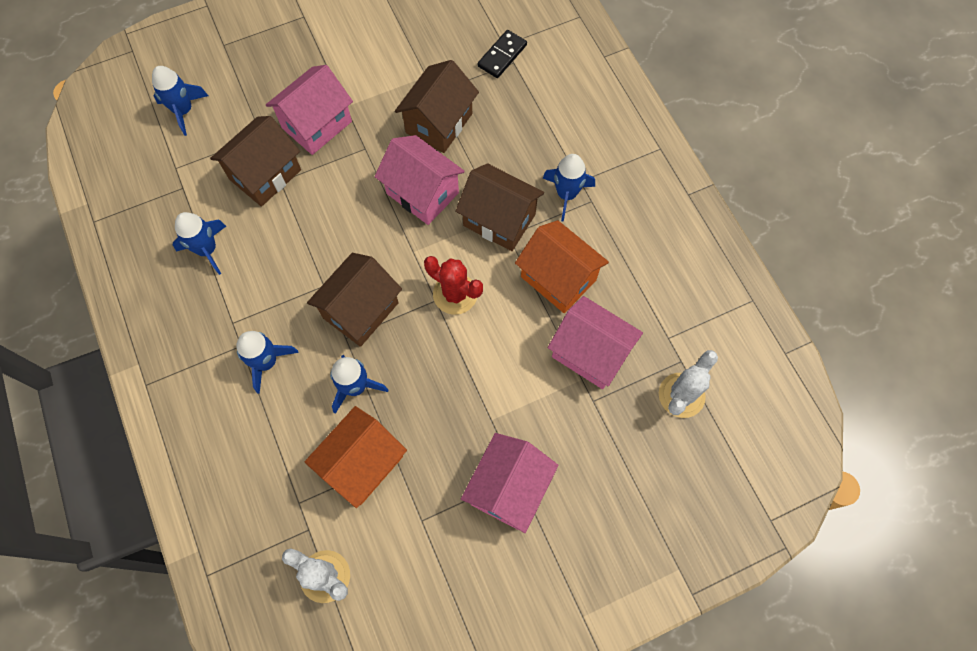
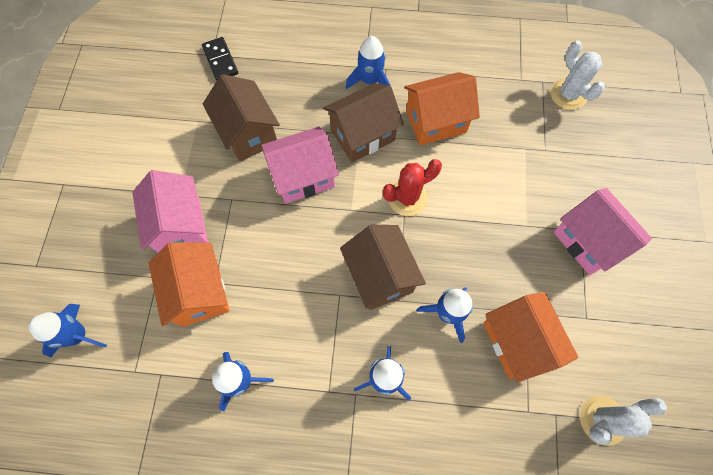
camera: 60 degrees left, 0 degrees up
brown house [210,116,301,207] -> orange house [149,242,230,327]
pink house [548,296,643,389] -> none

